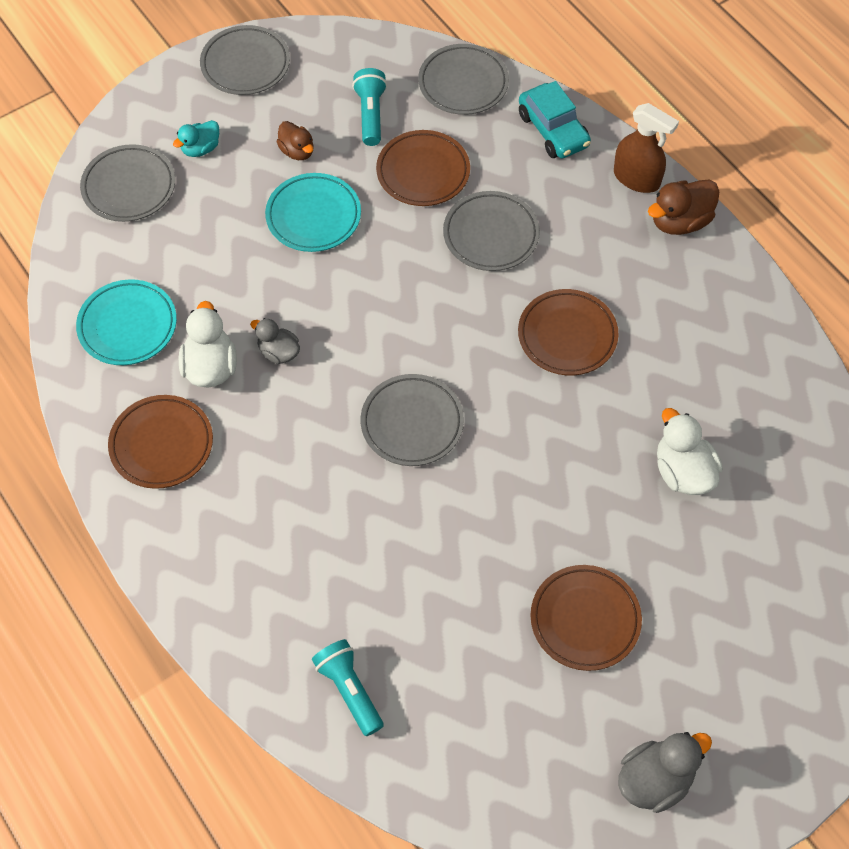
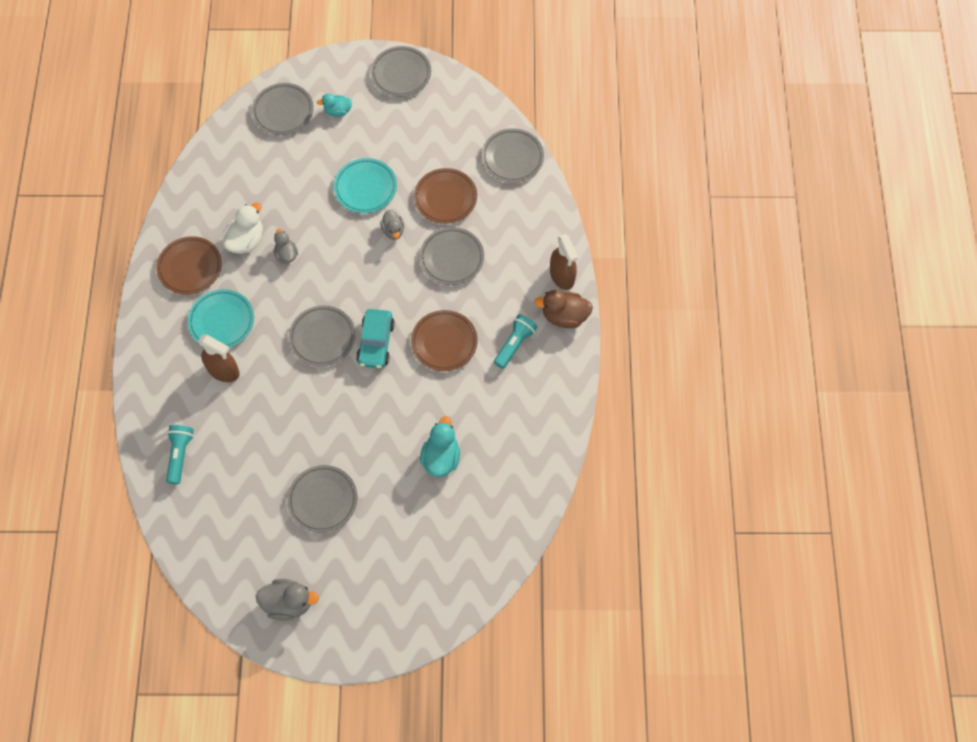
camera: 35 degrees right, 5 degrees up
turquoise plate [76,279,177,365] -> turquoise plate moved to [188,289,254,348]
brown duck [277,121,314,160] -> none
turquoise flashlight [352,68,387,146] -> turquoise flashlight moved to [494,314,537,369]
turquoise car [519,81,591,158] -> turquoise car moved to [356,309,395,369]
brown plate [530,565,642,671] -> grey plate [287,465,357,533]
white duck [657,408,722,495] -> turquoise duck [420,416,460,477]
none -> brown spray bottle [198,334,240,382]
none -> grey duck [380,210,404,240]

